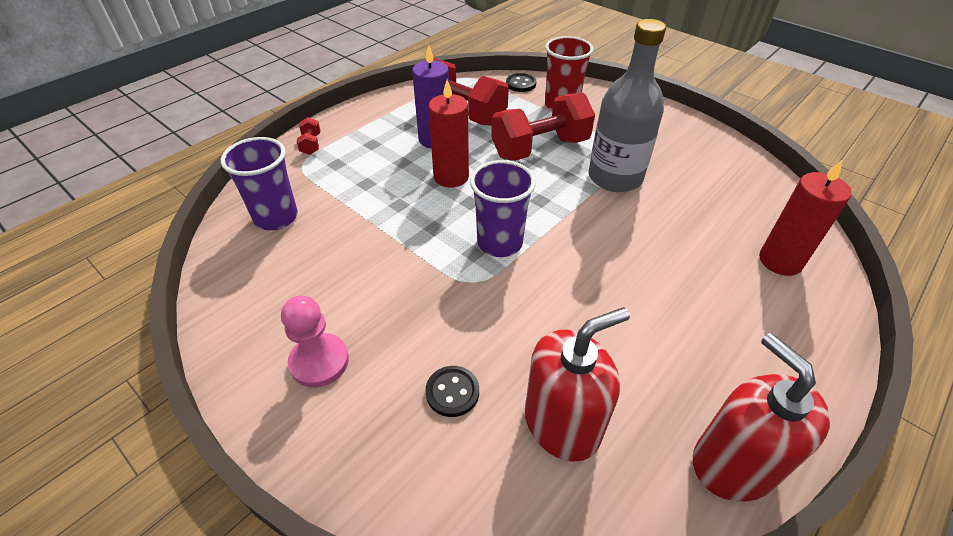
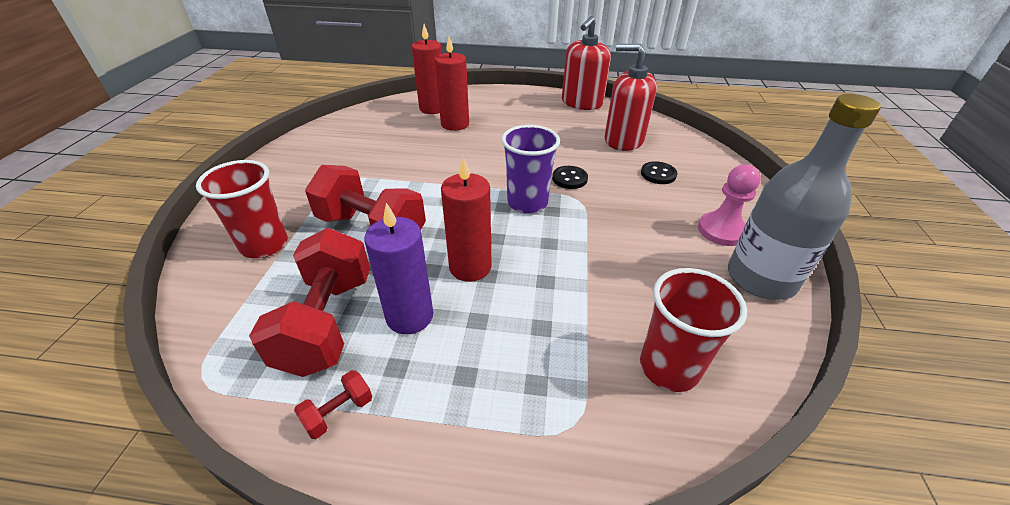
camera: 125 degrees left, 5 degrees down
purple cup [221,137,298,230] -> red cup [640,268,747,392]
red dumbbell [297,117,321,155] -> red dumbbell moved to [294,370,372,439]
black button [506,73,536,92] -> black button moved to [552,166,588,189]
grey bottle [588,19,666,192] -> grey bottle moved to [728,94,881,300]
none -> red candle [435,37,469,131]

